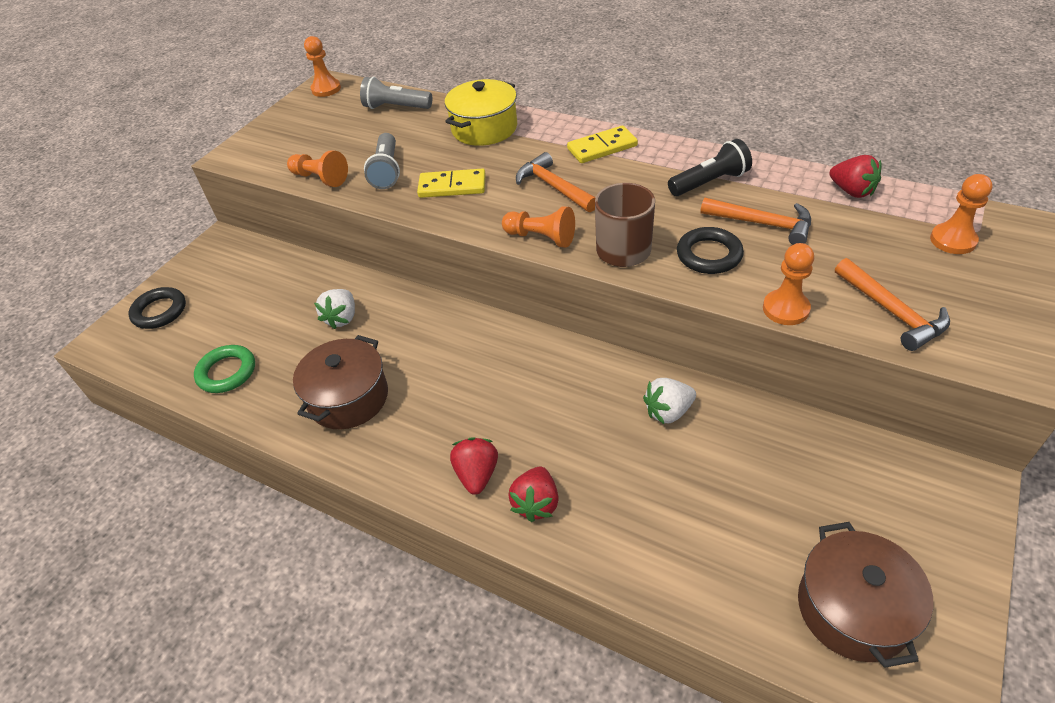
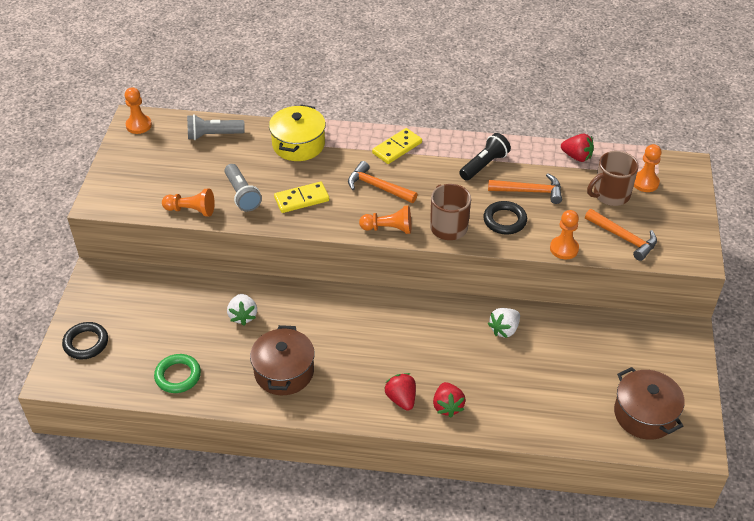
camera: 25 degrees left, 0 degrees up
none -> brown mug [587,151,639,206]

